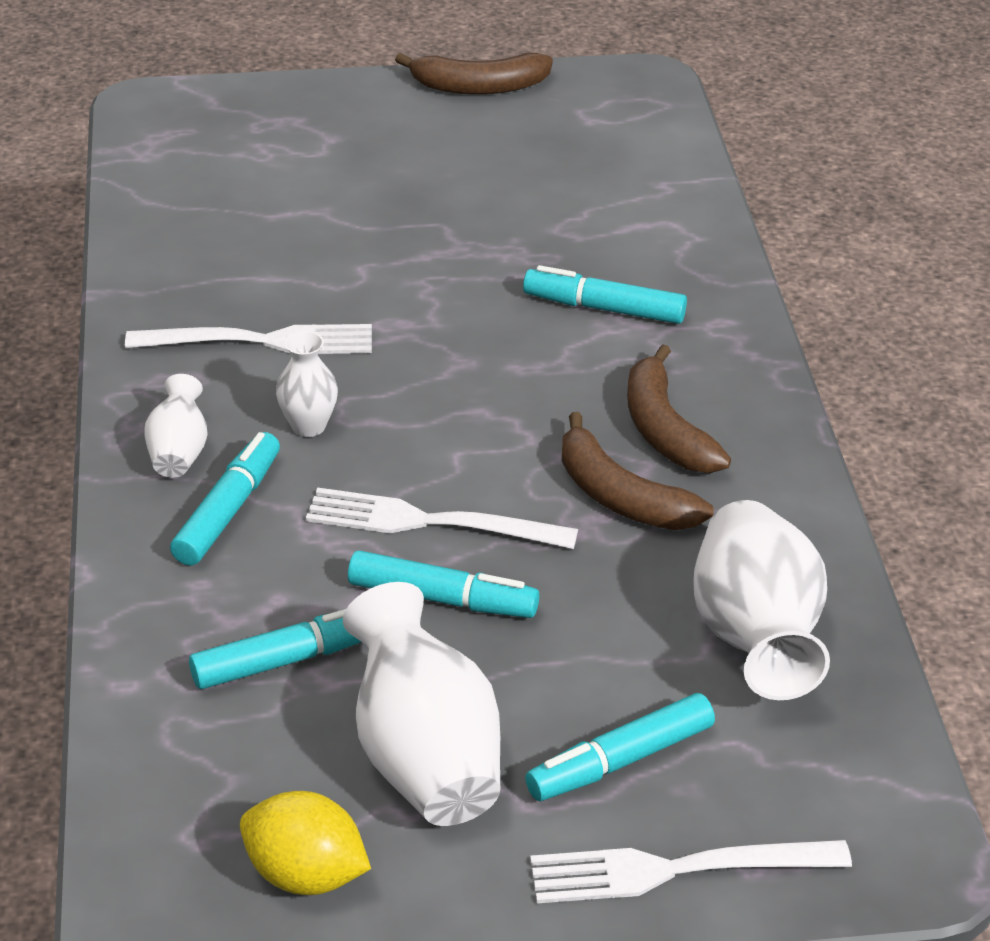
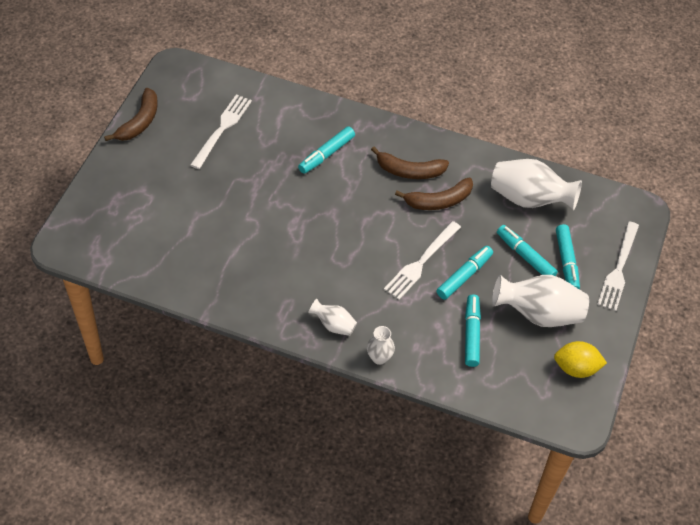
camera: 65 degrees left, 15 degrees up
white fork [125,324,372,354] -> white fork moved to [190,94,252,169]
turquoise marker [170,432,280,566] -> turquoise marker moved to [497,225,558,276]
yellow lemon [240,791,371,895] -> yellow lemon turned 45 degrees clockwise [554,341,607,378]
white vase [276,331,338,437] -> white vase moved to [367,326,395,365]

